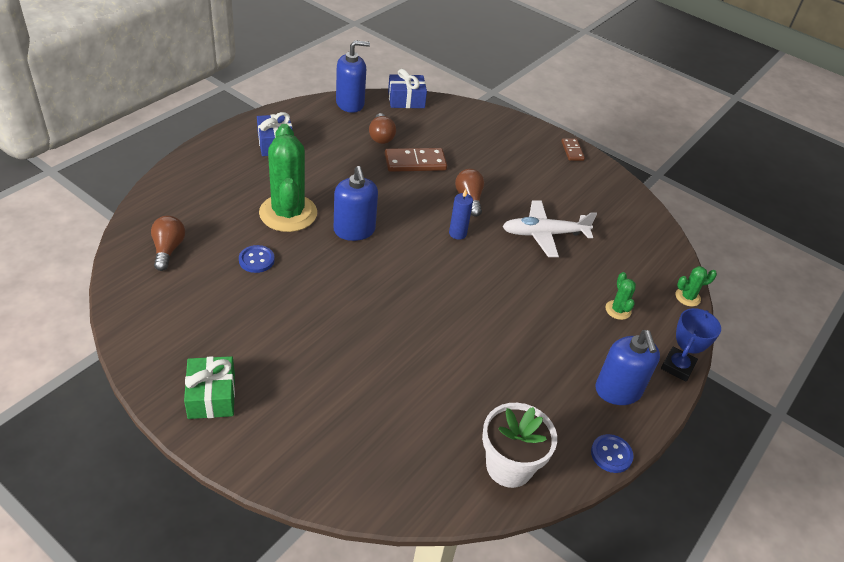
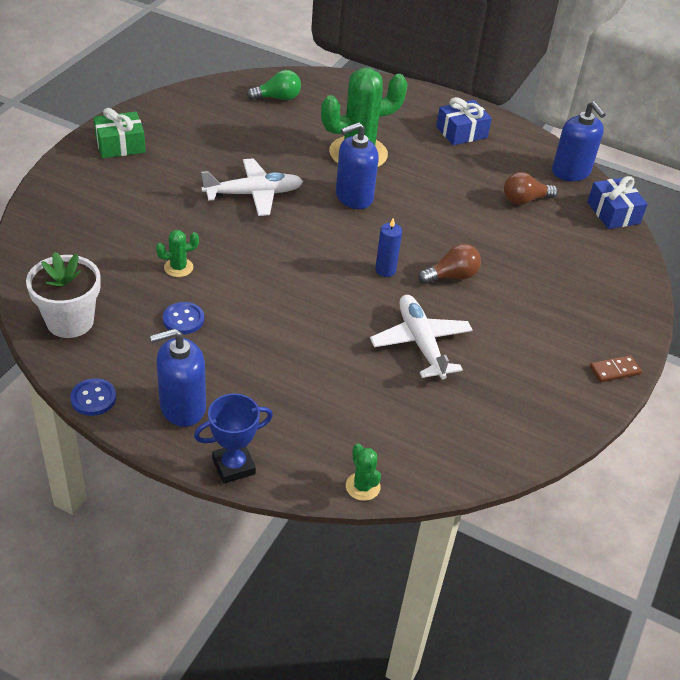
camera: 80 degrees right, 0 degrees up
brown light bulb [151,215,185,271] -> green light bulb [247,70,301,100]
blue button [239,245,275,273] -> blue button moved to [163,302,204,334]
brown domino [385,148,447,172] -> none
green cactus [605,272,636,320] -> green cactus moved to [156,230,199,277]
blue trophy [661,308,721,382] -> blue trophy turned 45 degrees counterclockwise [194,394,273,484]
none -> white plane [201,158,303,216]

